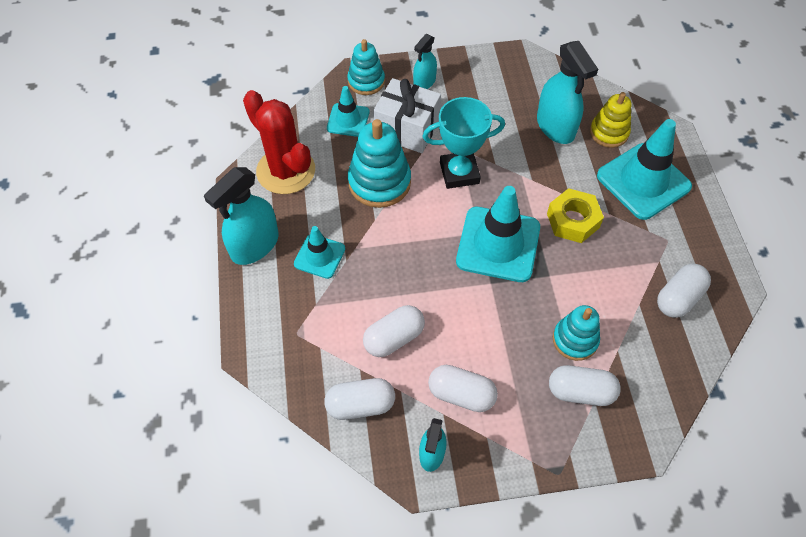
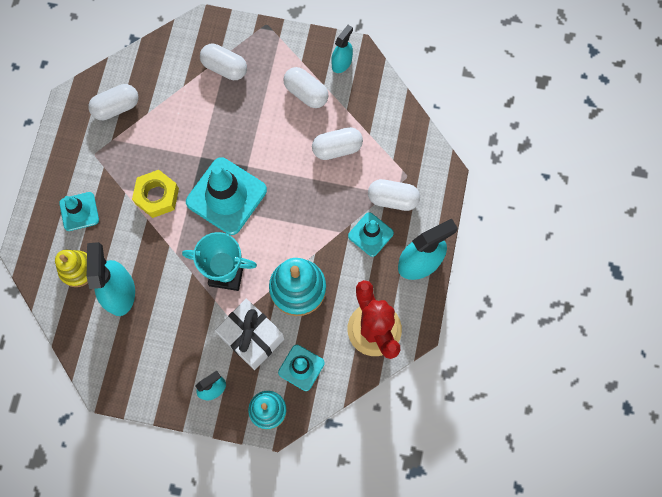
camera: 160 degrees left, 15 degrees up
white capsule [324,378,395,420] -> white capsule moved to [368,179,420,211]
turquoise stacking toy [553,305,600,361] -> none
turquoise traffic cone [597,119,692,220] -> turquoise traffic cone [59,192,99,231], size x0.55

